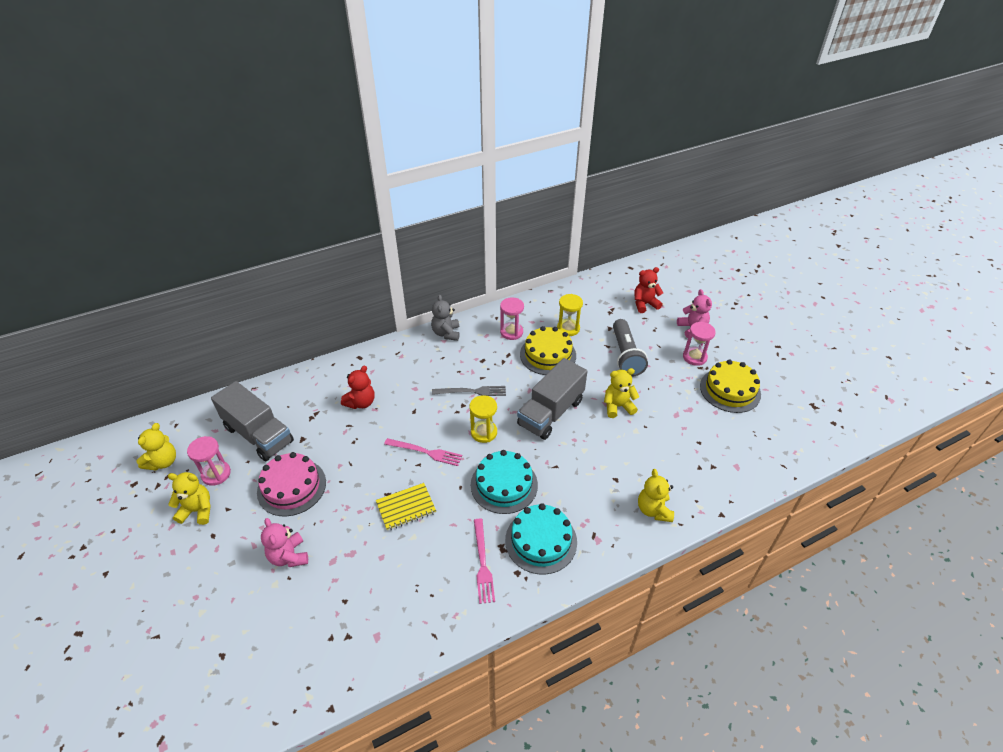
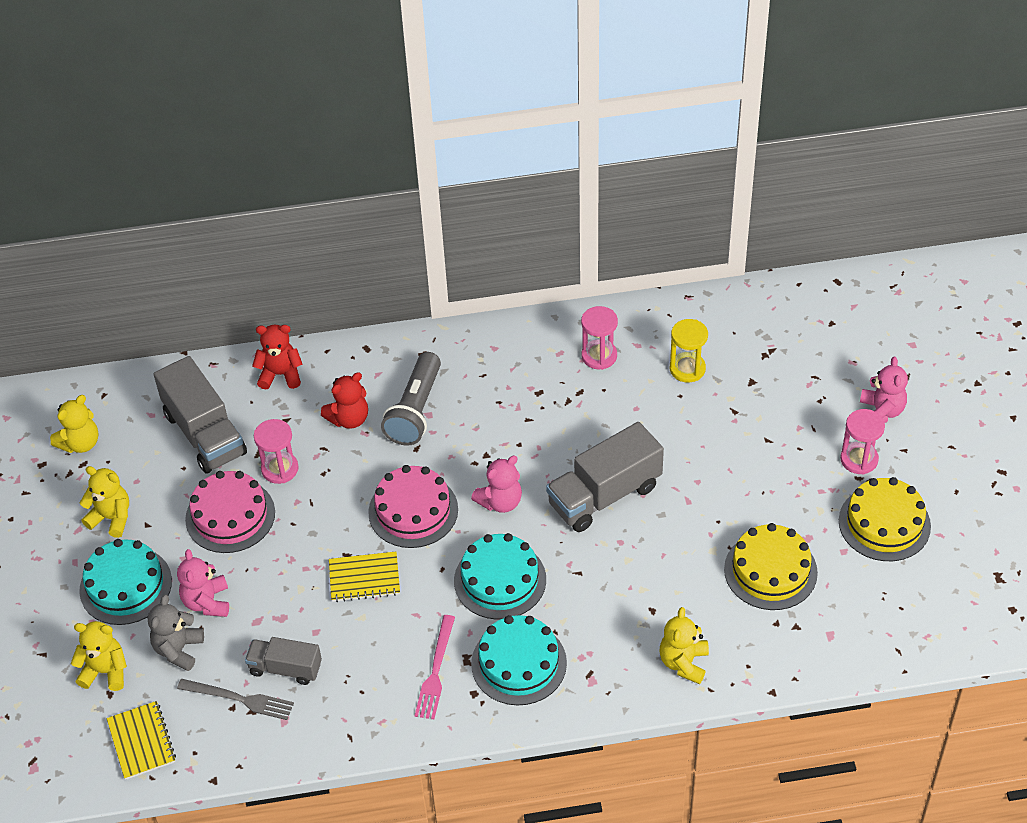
camera: 20 degrees right, 5 degrees up
pink hourglass [187,436,231,486] -> pink hourglass moved to [254,419,299,484]
pink fork [384,438,462,466] -> pink cake [368,465,458,548]
grey teddy bear [431,295,460,341] -> grey teddy bear moved to [148,595,204,671]
grey fork [432,386,506,396] -> grey fork moved to [177,679,294,720]
yellow hourglass [469,395,497,443] -> pink teddy bear [471,456,522,513]
yellow cake [520,326,576,375] -> yellow cake moved to [724,523,818,610]
yellow teddy bear [604,368,639,418] -> yellow teddy bear moved to [71,621,127,691]
grey flashlight [613,319,648,377] -> grey flashlight moved to [381,352,441,446]
red teddy bear [634,267,663,313] -> red teddy bear moved to [252,325,303,389]
none -> turquoise cake [79,539,172,625]
none -> yellow notebook [107,701,176,780]
none -> grey truck [245,637,322,685]

